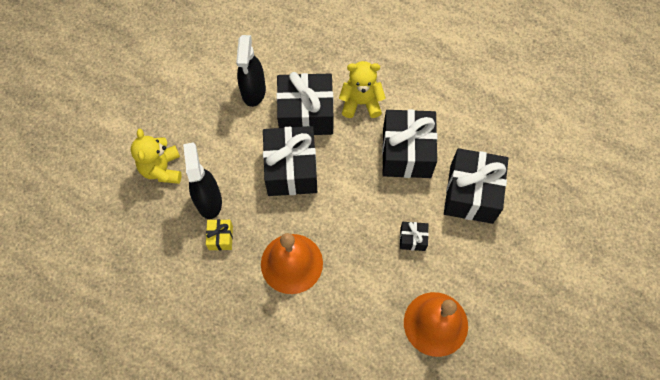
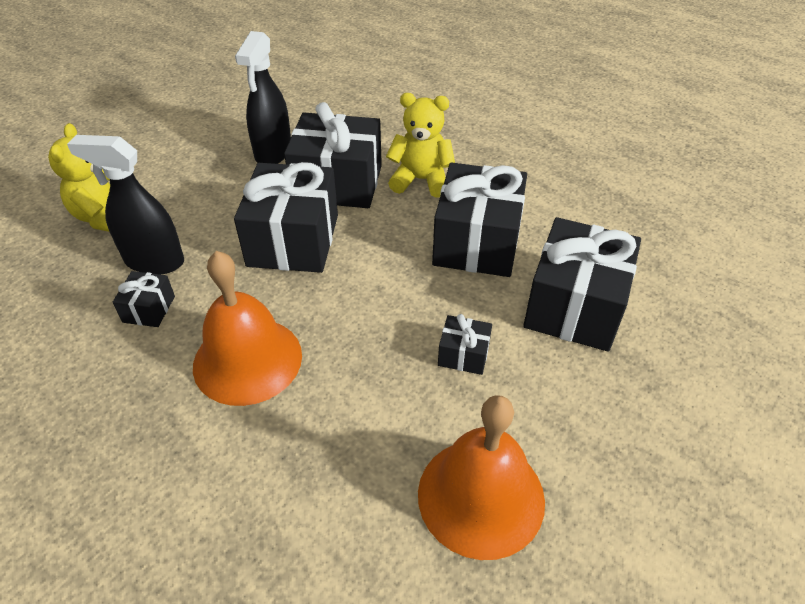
camera: 10 degrees right, 20 degrees down
black spray bottle [183,143,222,219] -> black spray bottle turned 75 degrees counterclockwise [67,135,184,275]
yellow gift [206,219,233,250] -> black gift [113,271,175,327]

